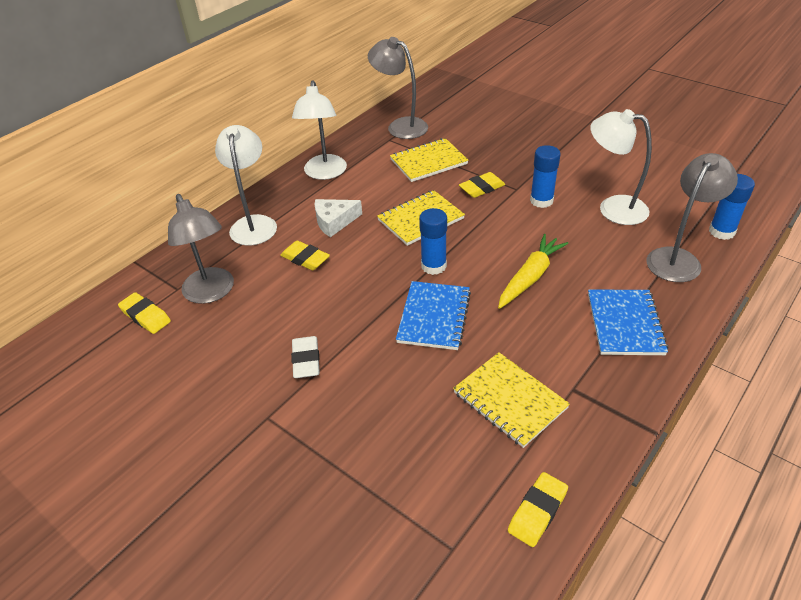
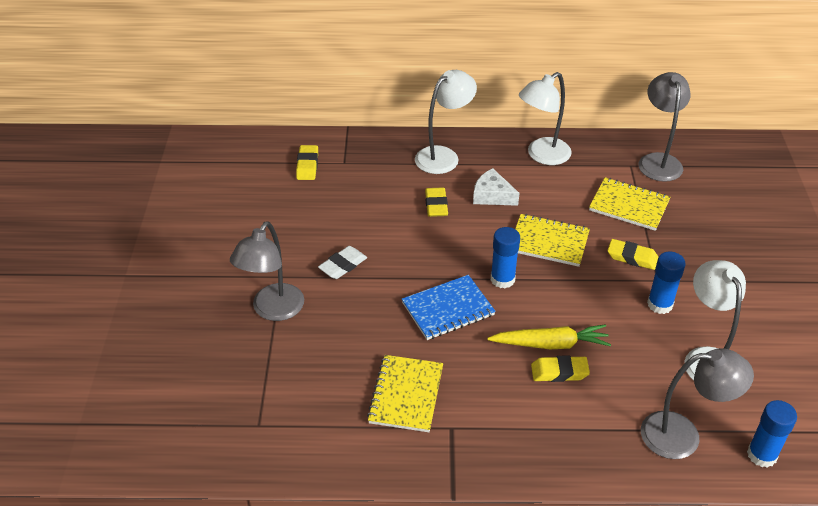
camera: 50 degrees right, 0 degrees up
grey lamp [168,194,234,304] -> grey lamp moved to [230,221,304,321]
yellow eraser [508,472,568,547] -> yellow eraser moved to [531,355,590,382]
blue notebook [588,290,669,355] -> none

